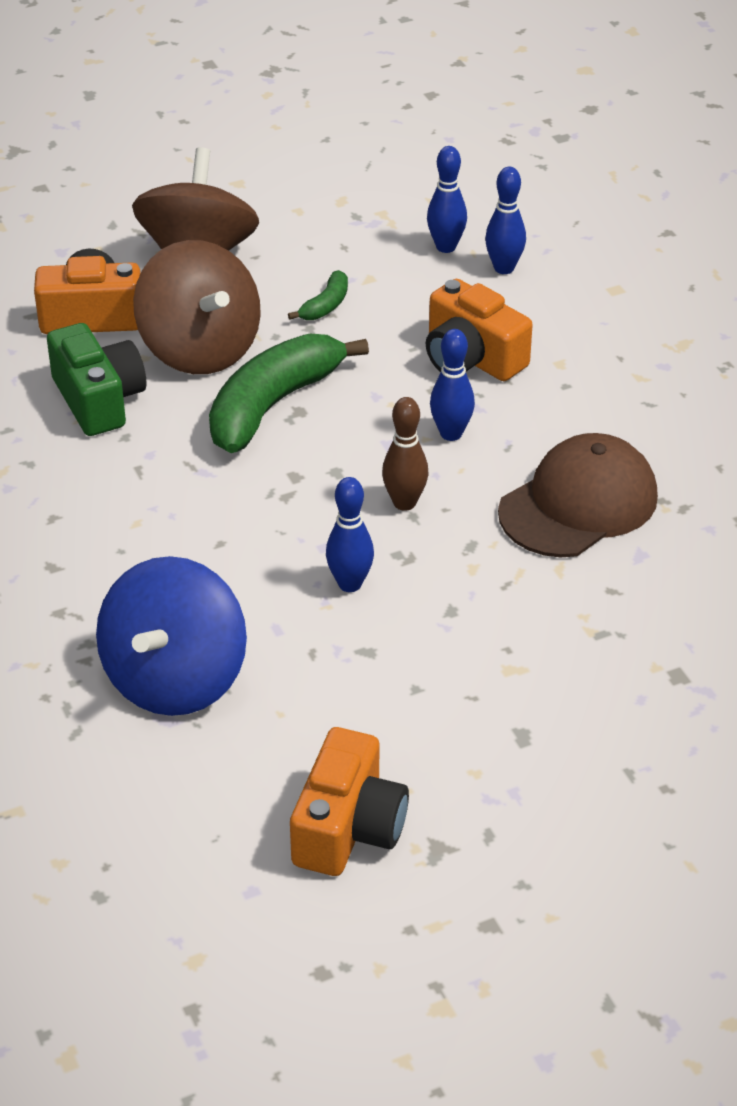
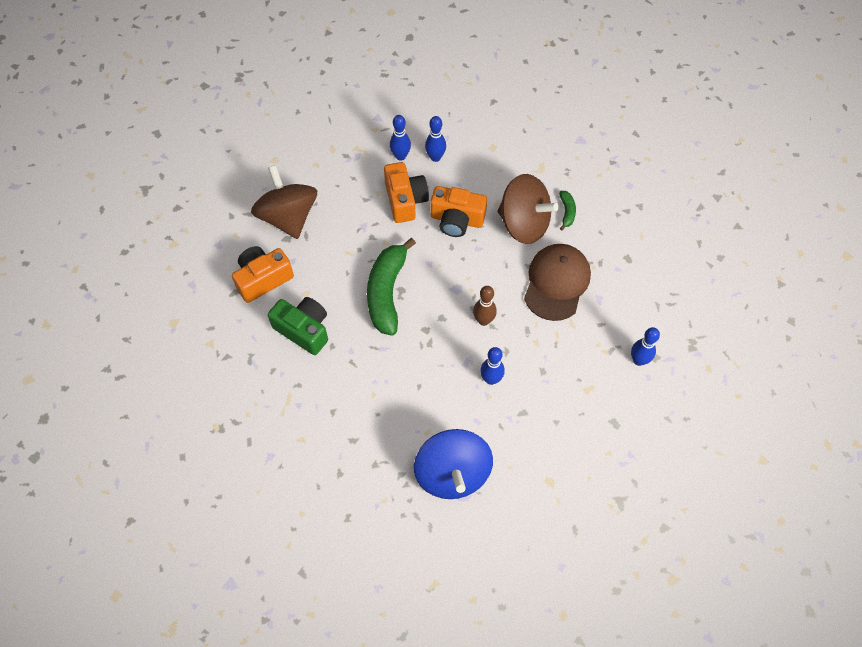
camera: 30 degrees left, 20 degrees up
brown spinning top [133,240,261,374] -> brown spinning top moved to [497,174,559,244]
green banana [288,270,348,320] -> green banana moved to [559,191,576,231]
orange camera [290,727,409,876] -> orange camera moved to [384,162,429,223]
blue bowling pin [430,329,475,441] -> blue bowling pin moved to [631,327,660,366]

